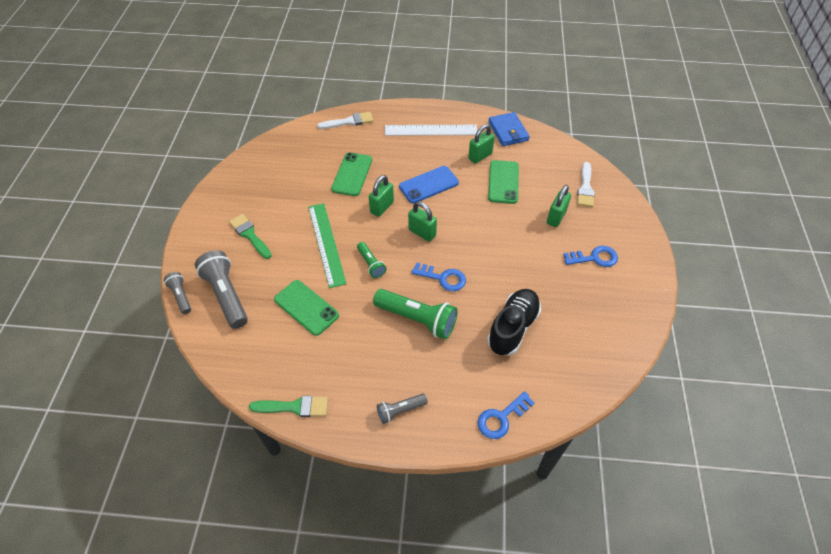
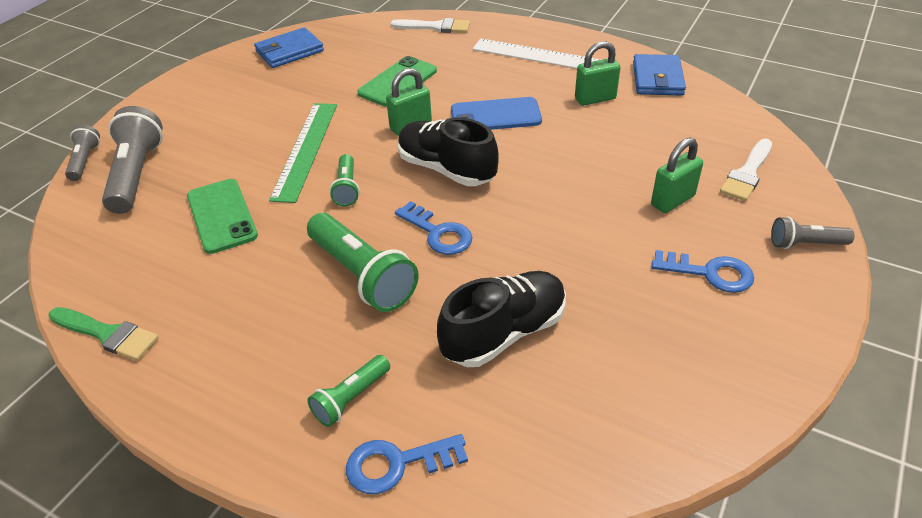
camera: 25 degrees right, 10 degrees down
green brush [229,214,272,259] -> none
grey flashlight [377,394,428,424] -> grey flashlight moved to [771,217,855,249]
green padlock [408,202,437,242] -> black shoe [398,117,499,186]
green phone [488,160,519,204] -> none
none -> blue wallet [254,27,324,68]
none -> green flashlight [307,355,390,427]

